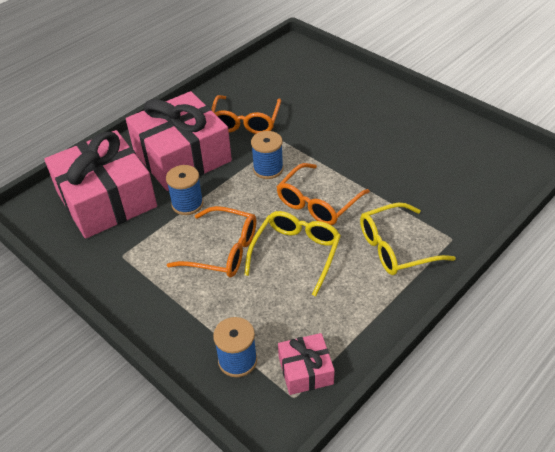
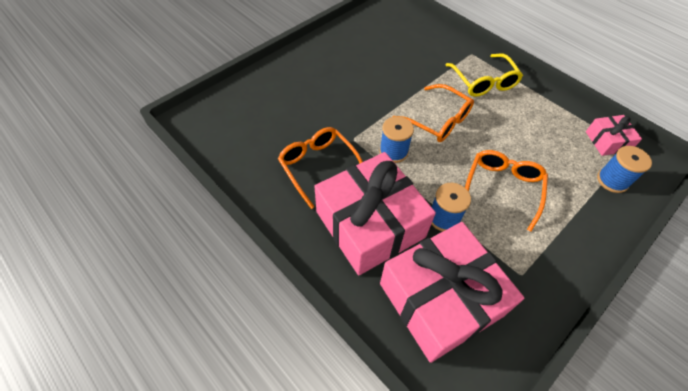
camera: 90 degrees left, 10 degrees up
orange glasses [212,95,281,134] -> orange glasses turned 135 degrees counterclockwise [278,127,363,209]
yellow glasses [244,211,341,297] -> none

